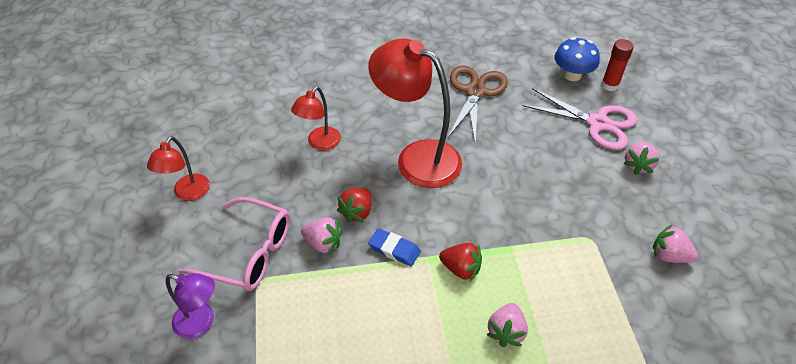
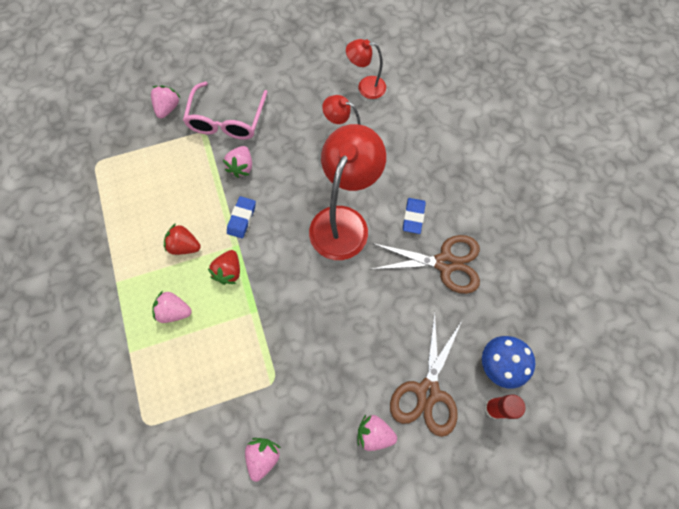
camera: 80 degrees right, 20 degrees up
red lamp [147,136,210,201] -> red lamp moved to [346,39,386,99]
purple lamp [166,273,215,339] -> pink strawberry [151,86,181,119]
red strawberry [337,188,372,223] -> red strawberry moved to [164,223,201,255]
pink scissors [522,88,637,150] -> brown scissors [390,311,463,437]
none -> blue eraser [403,198,426,234]

